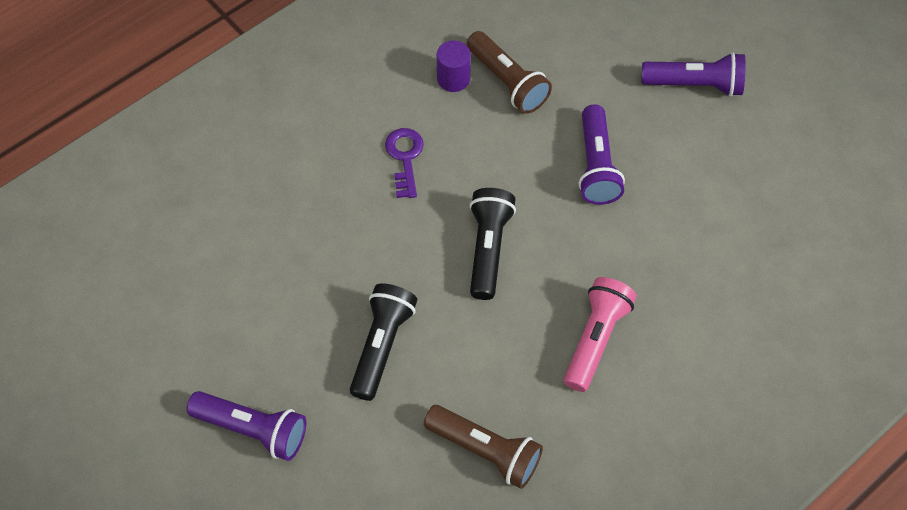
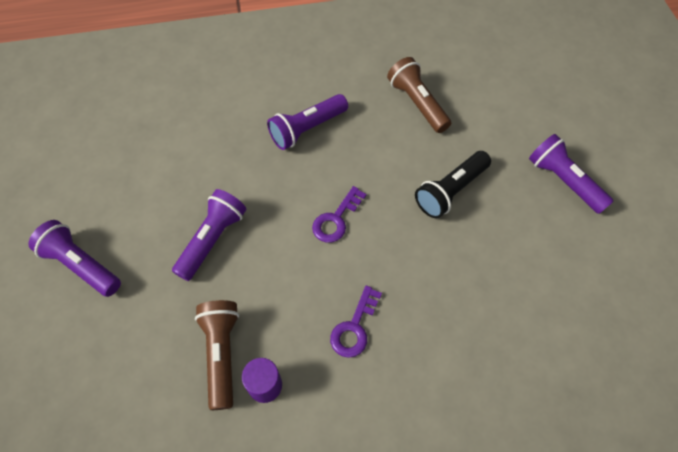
camera: 150 degrees left, 0 degrees up
black flashlight [470,188,516,300] -> purple key [312,186,367,243]
pink flashlight [564,277,637,392] -> purple flashlight [267,94,348,150]

